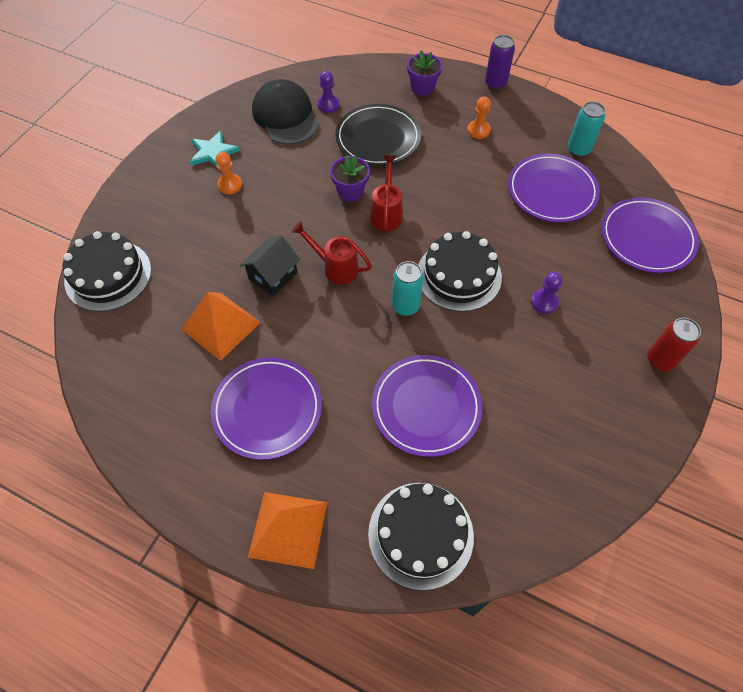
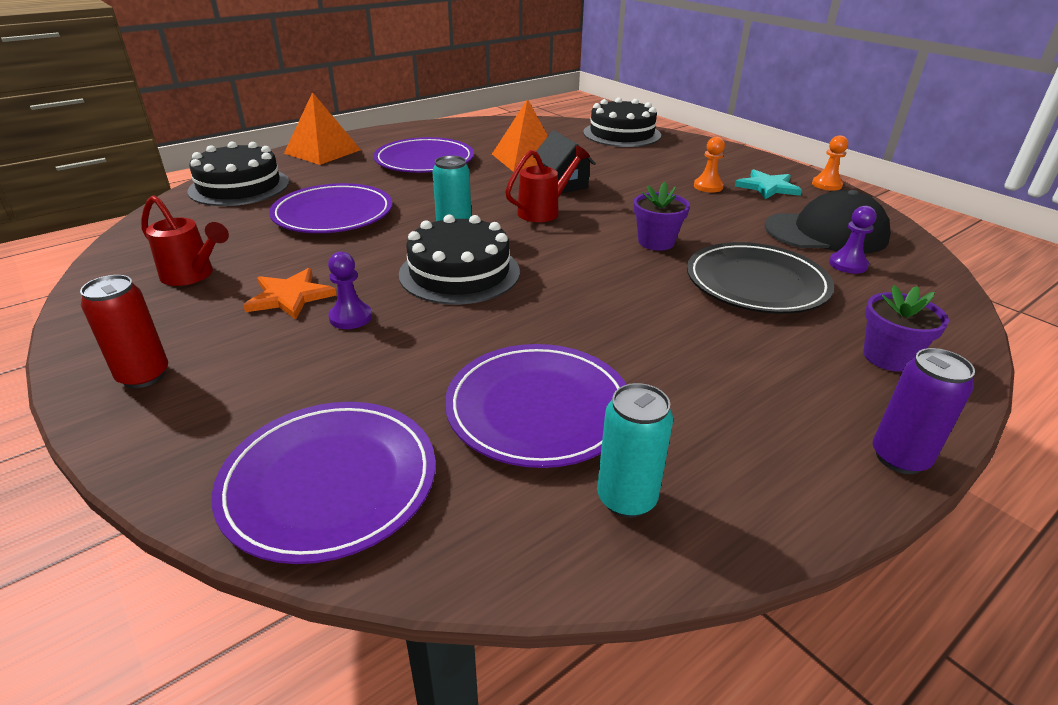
camera: 115 degrees right, 25 degrees down
red watering can [370,155,403,231] -> red watering can moved to [141,195,229,286]
orange pawn [467,96,491,139] -> orange pawn moved to [812,135,848,191]
none -> orange star [243,268,337,320]

